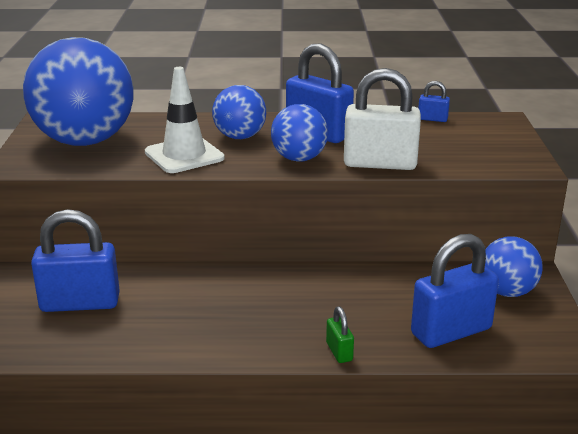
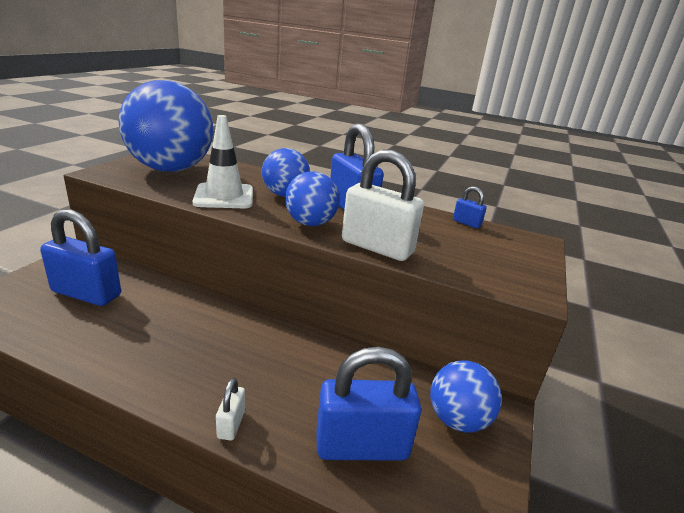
camera: 20 degrees right, 0 degrees up
green padlock [326,306,354,363] -> white padlock [216,378,245,441]

